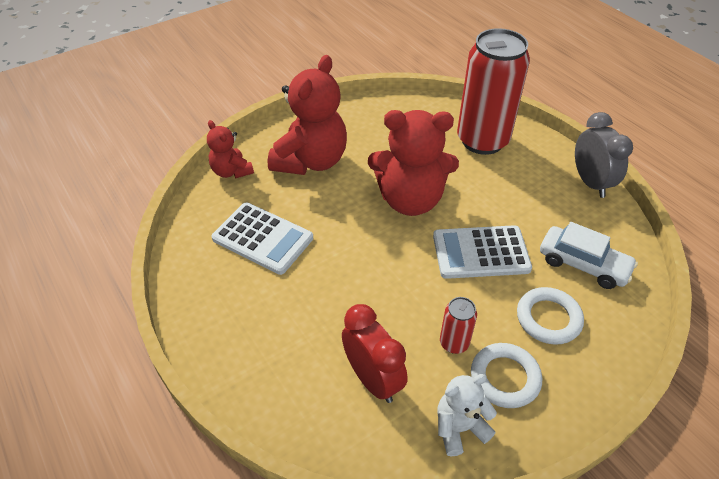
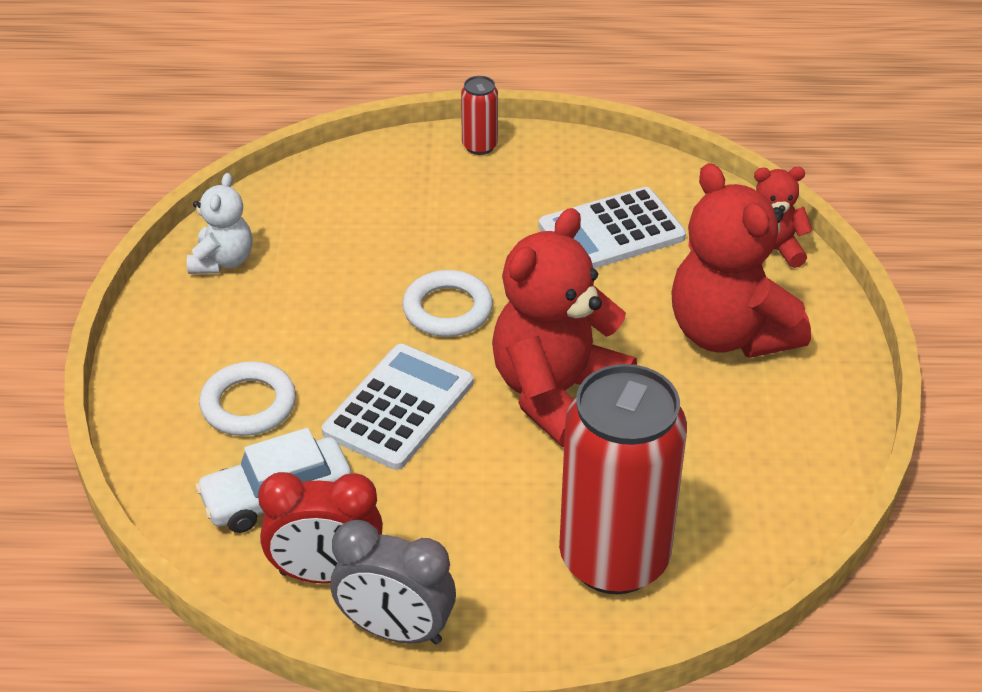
camera: 125 degrees right, 5 degrees down
red clock [342,304,408,403] -> red clock moved to [258,472,383,584]
red can [440,297,477,354] -> red can moved to [461,76,498,155]
white ring [471,343,542,408] -> white ring moved to [402,270,493,337]

